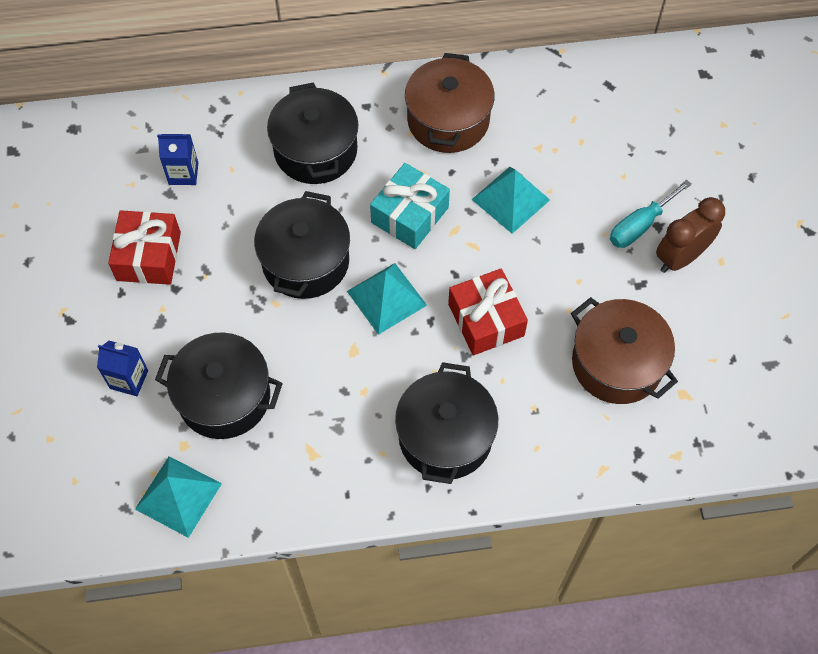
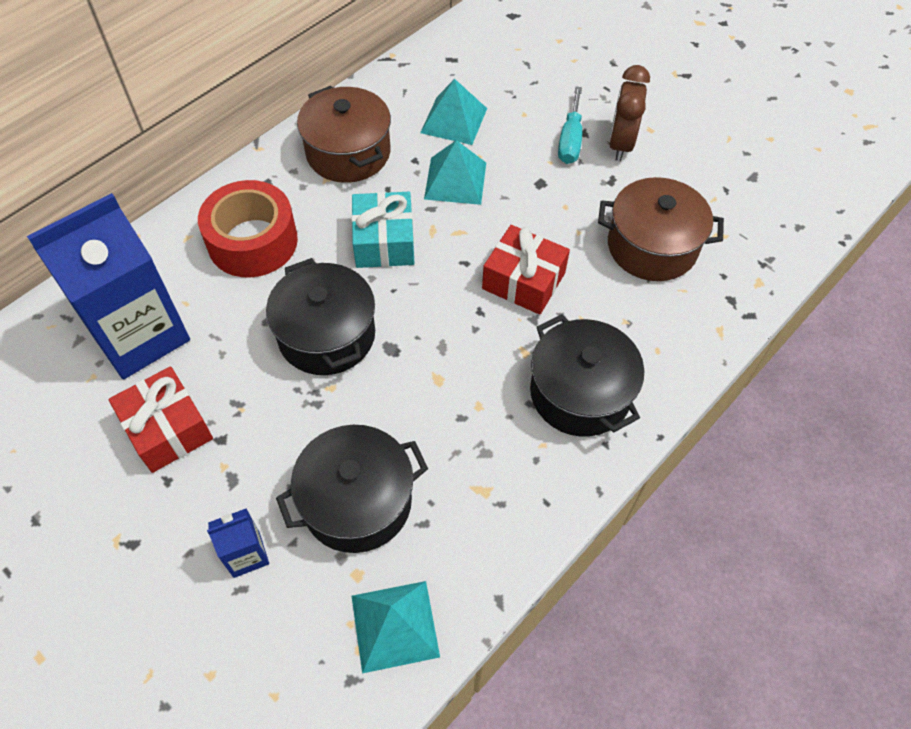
camera: 40 degrees left, 5 degrees down
blue carton [157,134,198,185] -> blue carton [27,193,190,379], size x2.35
black pot [267,82,358,184] -> red tape [198,180,298,278]
turquoise pyramid [347,263,427,335] -> turquoise pyramid moved to [420,79,487,145]

